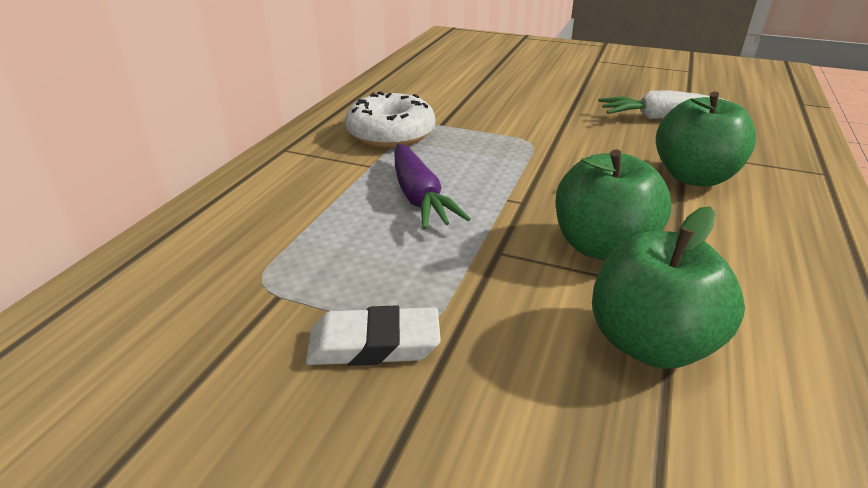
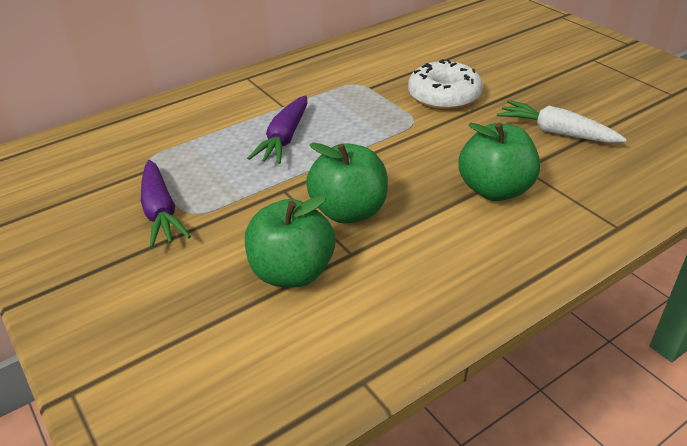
camera: 35 degrees right, 5 degrees up
white eraser [306,305,441,366] -> purple carrot [141,160,191,248]
white donut [345,91,435,148] -> white donut moved to [408,59,483,110]

